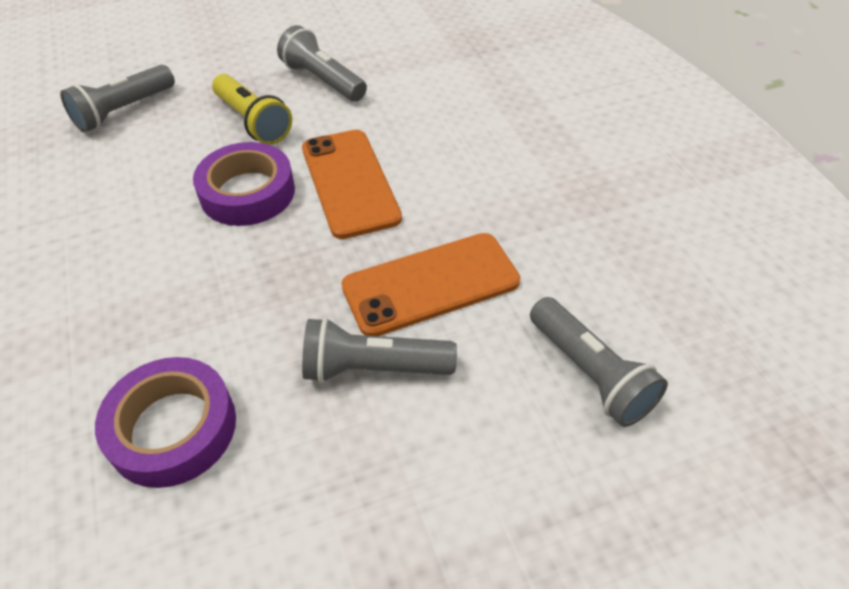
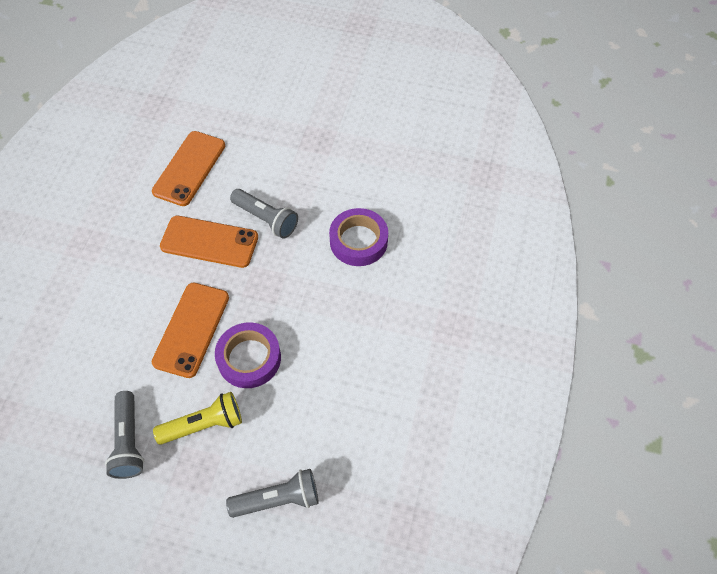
camera: 145 degrees left, 10 degrees up
yellow flashlight [212,74,292,145] -> yellow flashlight turned 75 degrees clockwise [153,392,242,445]
grey flashlight [530,297,668,427] -> orange phone [152,131,225,206]

